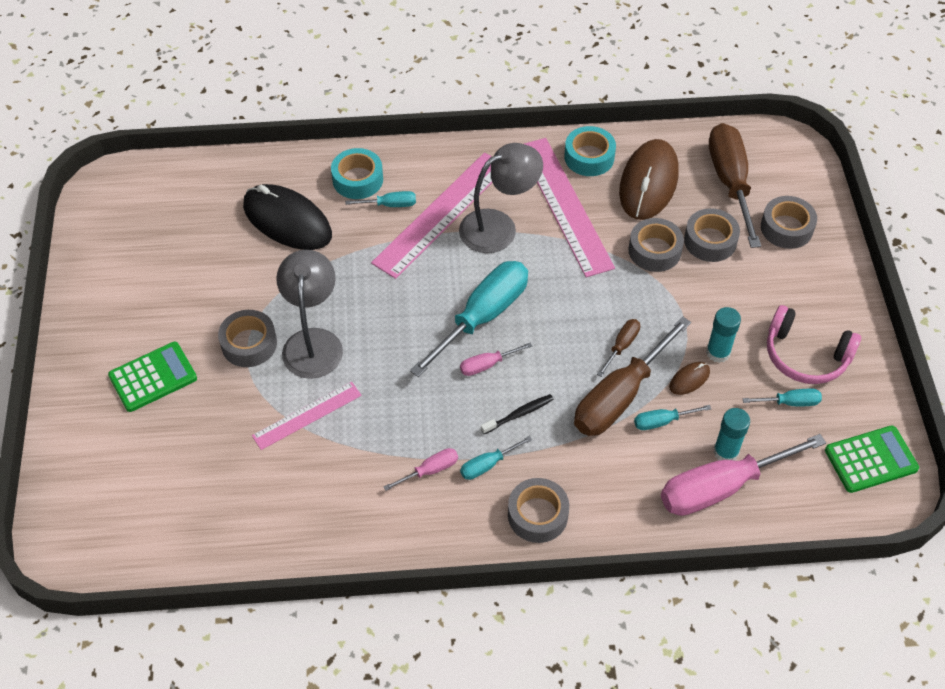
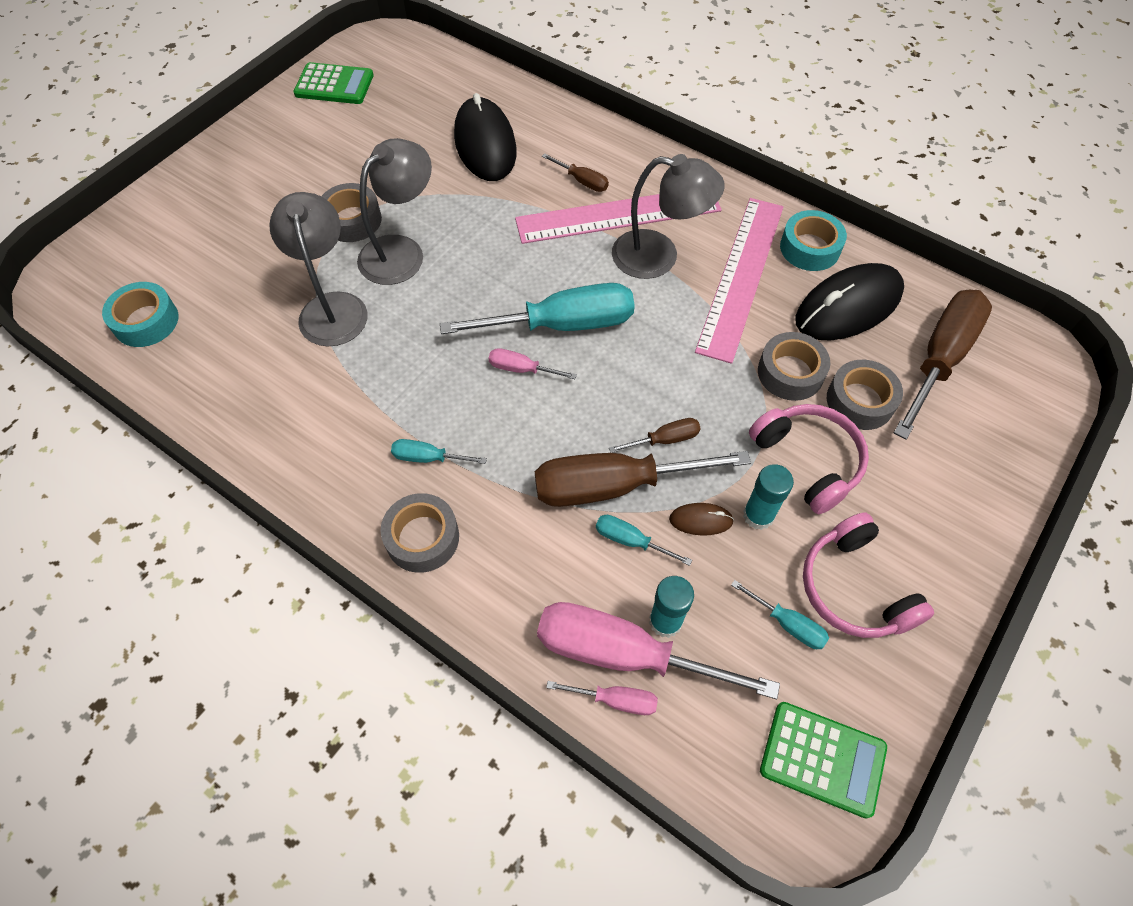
camera: 40 degrees right, 5 degrees up
green calculator [108,342,197,412] -> green calculator moved to [293,62,374,104]
pink ruler [252,382,362,450] -> grey lamp [269,192,368,346]
turquoise tape [331,148,383,199] -> turquoise tape moved to [102,282,178,347]
turquoise screwdriver [345,191,416,207] -> brown screwdriver [542,153,609,192]
pink screwdriver [383,448,458,491] -> pink screwdriver moved to [546,681,658,715]
black toothbrush [481,394,554,434] -> none
brown mouse [619,139,679,220] -> black mouse [795,263,904,341]
grey tape [761,196,817,249] -> none
none -> pink headphones [749,404,869,514]

